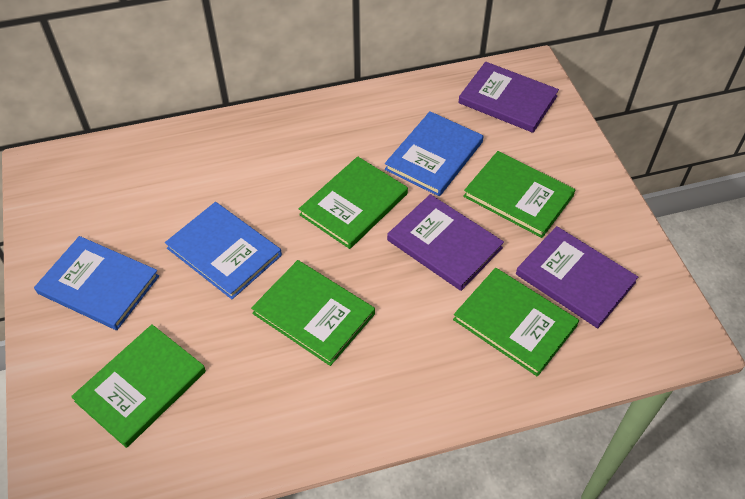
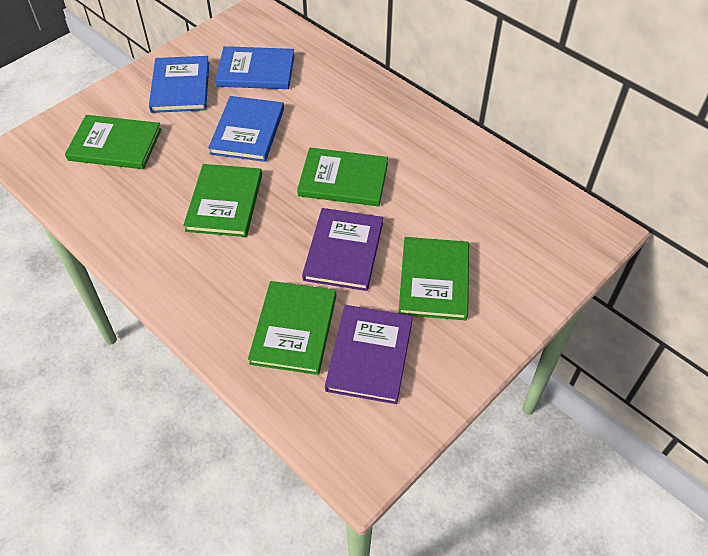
camera: 60 degrees right, 0 degrees up
blue book [385,111,483,196] -> blue book moved to [215,46,295,89]
purple book [458,62,559,133] -> none

